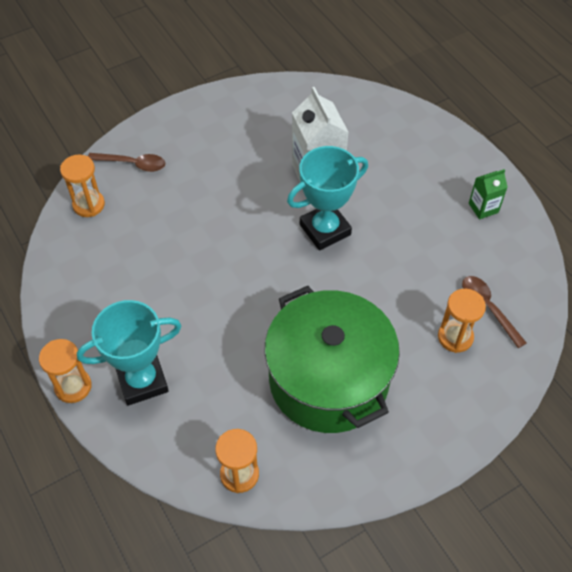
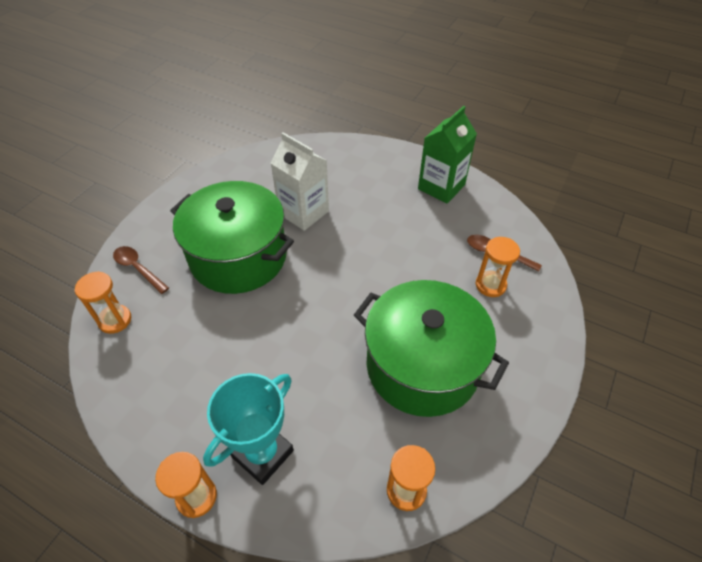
camera: 30 degrees left, 5 degrees down
brown spoon [88,153,165,172] -> brown spoon turned 120 degrees counterclockwise [113,246,169,294]
turquoise trophy [287,146,368,250] -> none
green carton [469,169,508,219] -> green carton [418,106,477,203], size x1.89
none -> green pot [170,181,294,294]

